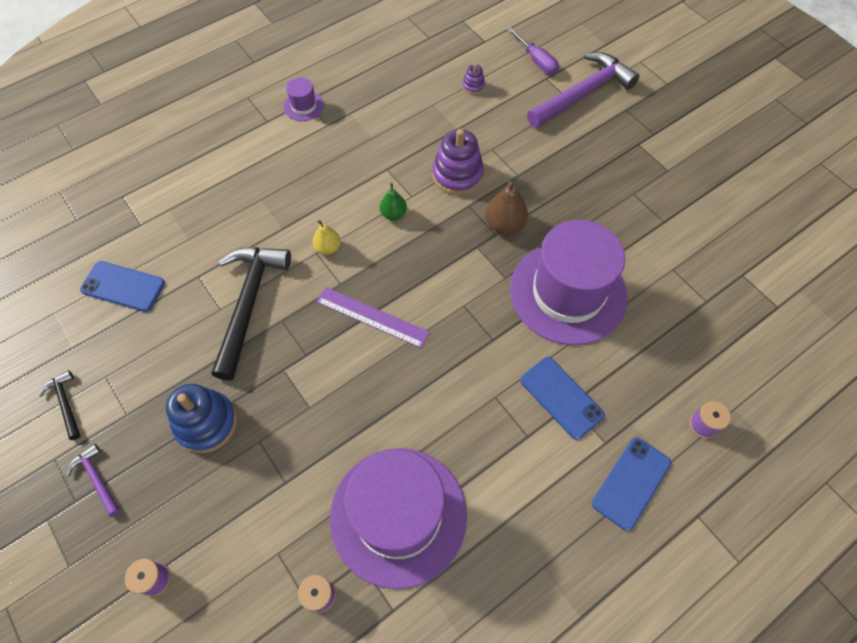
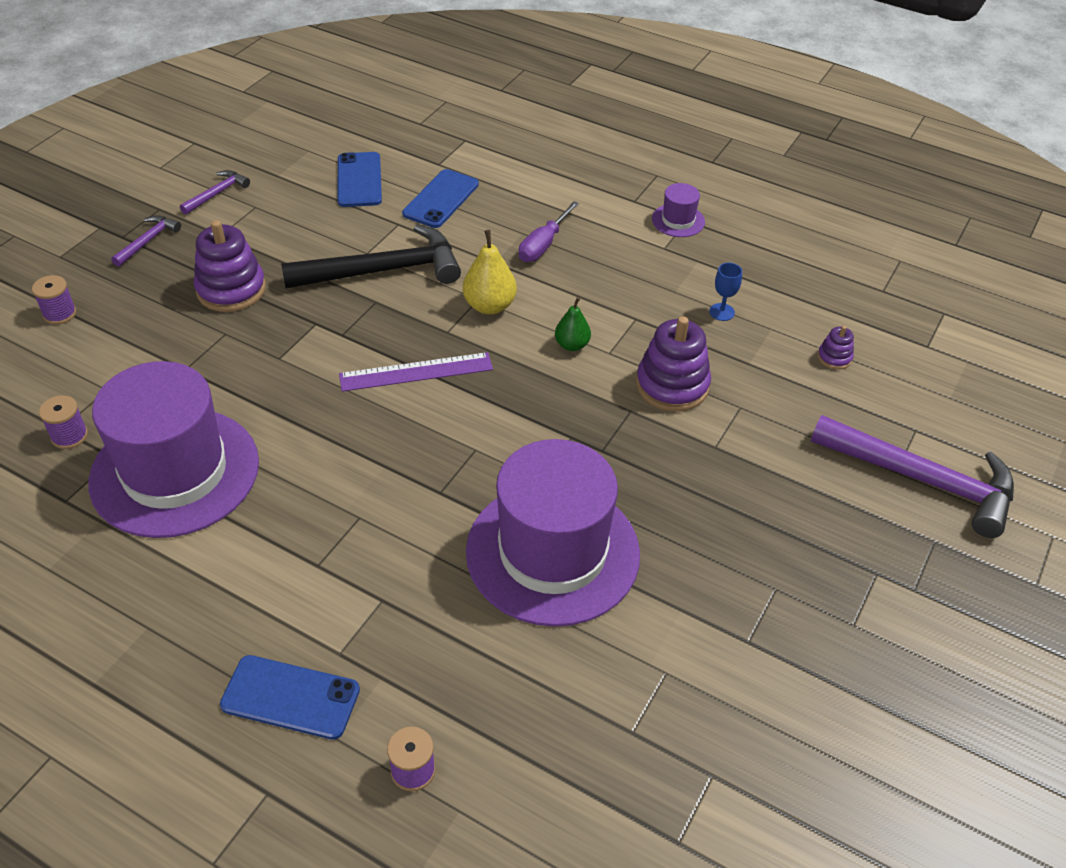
camera: 65 degrees right, 15 degrees down
black hammer [38,370,81,440] -> purple hammer [180,170,250,215]
blue stacking toy [166,384,237,453] -> purple stacking toy [194,220,266,312]
yellow pear [312,220,341,255] -> yellow pear [463,230,517,314], size x1.53
purple ruler [316,287,430,348] -> purple ruler turned 75 degrees clockwise [339,352,493,392]
brown pear [486,181,528,235] -> none
purple screwdriver [507,27,559,75] -> purple screwdriver moved to [519,201,579,262]
blue phone [520,357,605,440] -> blue phone moved to [402,169,479,228]
none -> blue goblet [709,263,742,321]

